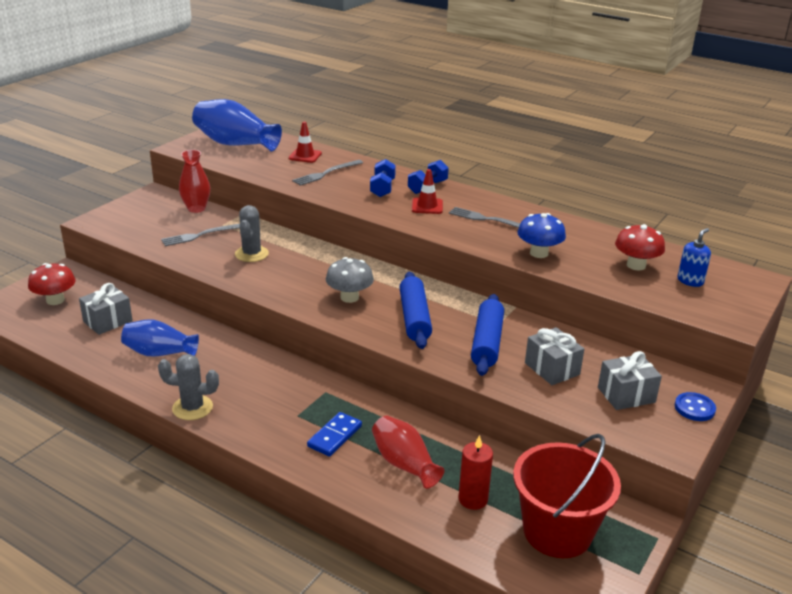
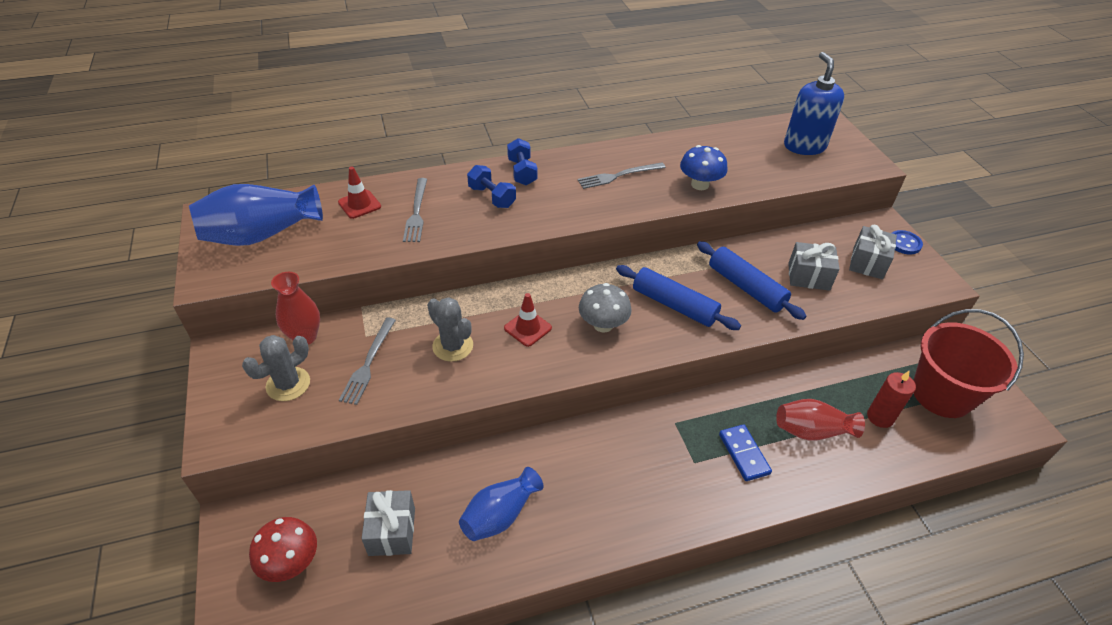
camera: 50 degrees left, 15 degrees up
grey cactus [158,354,219,420] -> grey cactus moved to [242,335,310,401]
red traffic cone [412,169,443,214] -> red traffic cone moved to [504,293,552,347]
red mushroom [615,224,665,271] -> none
blue soap dispenser [677,228,711,287] -> blue soap dispenser [784,52,844,155], size x1.86

